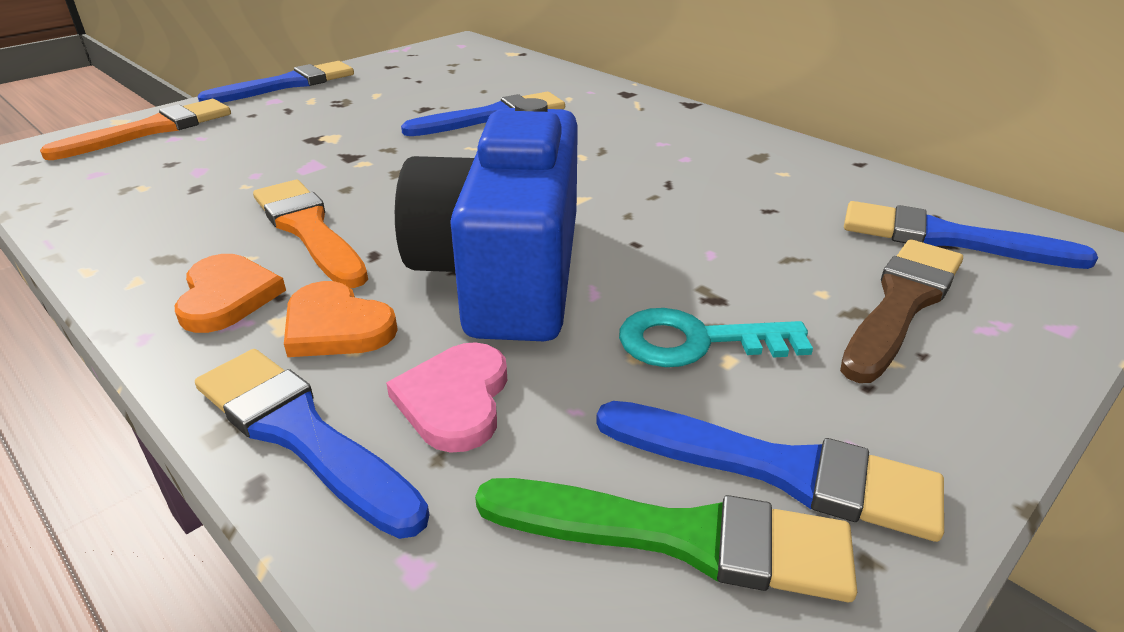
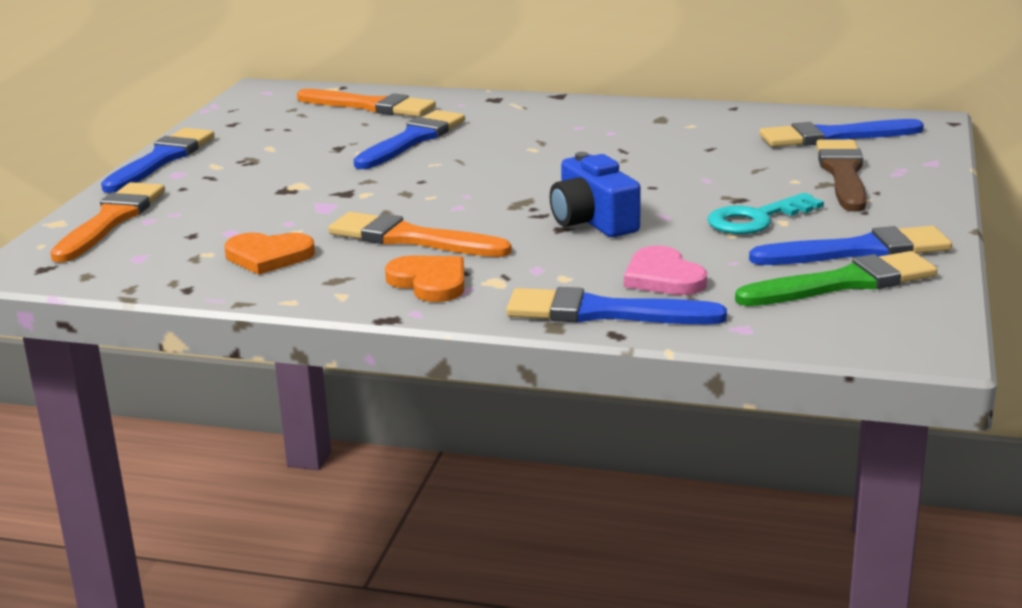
camera: 30 degrees left, 10 degrees down
orange heart [284,281,398,357] -> orange heart moved to [224,233,315,275]
blue camera [395,98,578,341] -> blue camera [550,152,641,237], size x0.54
none -> orange brush [297,89,436,117]

